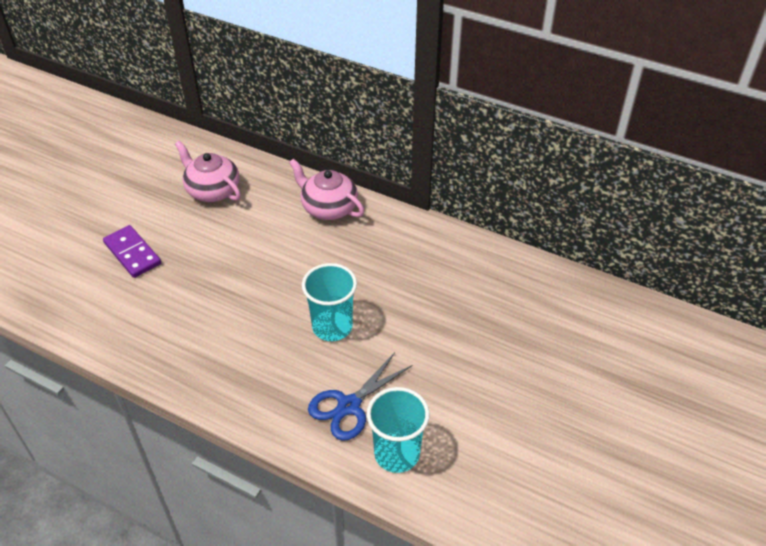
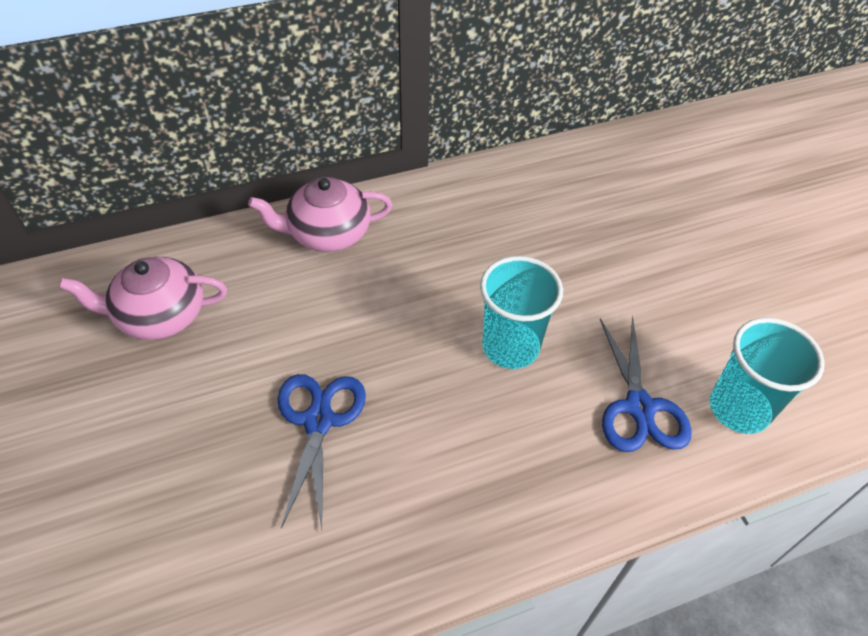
camera: 50 degrees left, 5 degrees up
purple domino [103,225,161,278] -> none
none -> blue scissors [278,374,366,530]

